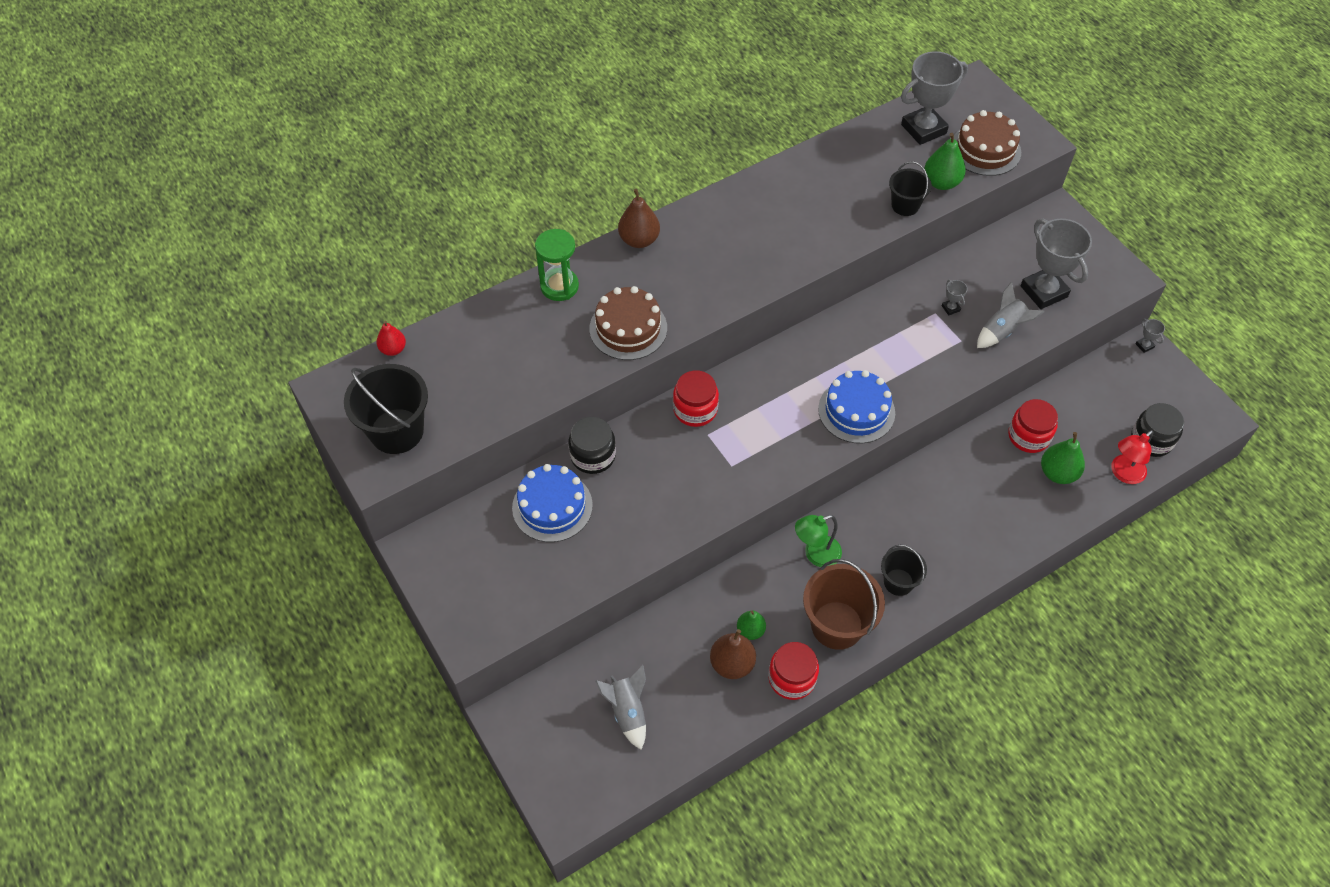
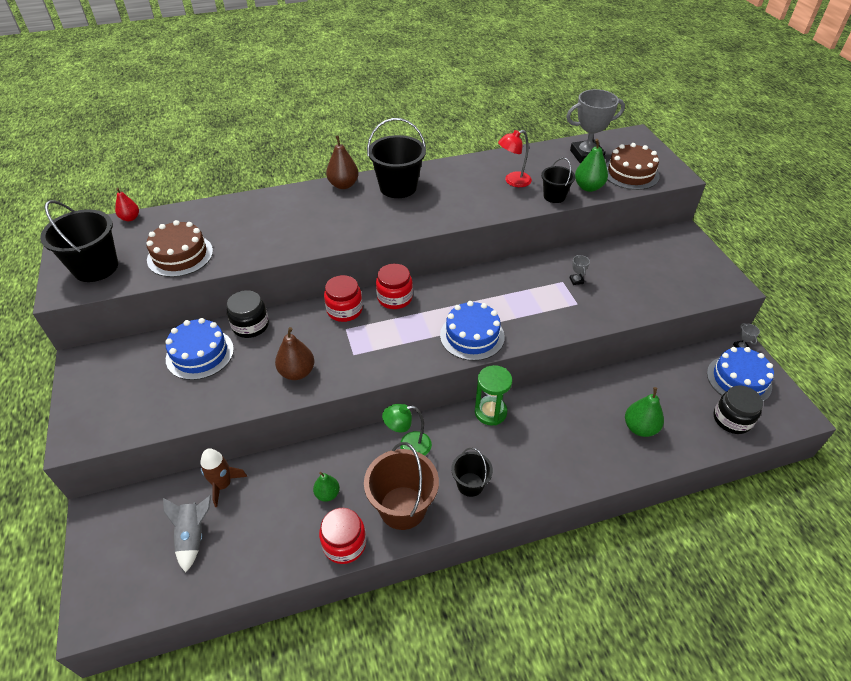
camera: 15 degrees right, 10 degrees down
green hourglass [535,229,579,301] -> green hourglass moved to [475,365,512,425]
brown cake [590,286,667,360] -> brown cake moved to [146,220,213,277]
brown pear [710,629,756,679] -> brown pear moved to [275,327,315,380]
grey rocket [977,282,1045,348] -> none
red jar [1008,399,1058,453] -> red jar moved to [376,264,413,309]
grey trophy [1021,219,1092,309] -> none
red lamp [1111,430,1153,484] -> red lamp moved to [498,130,532,187]
none -> brown rocket [200,448,247,507]
none -> black bucket [367,118,426,198]
none -> blue cake [707,347,774,402]

